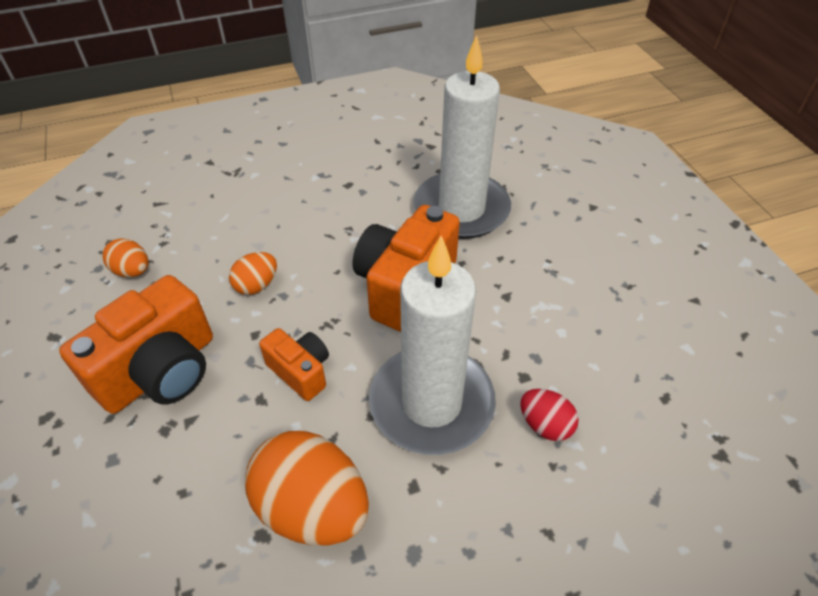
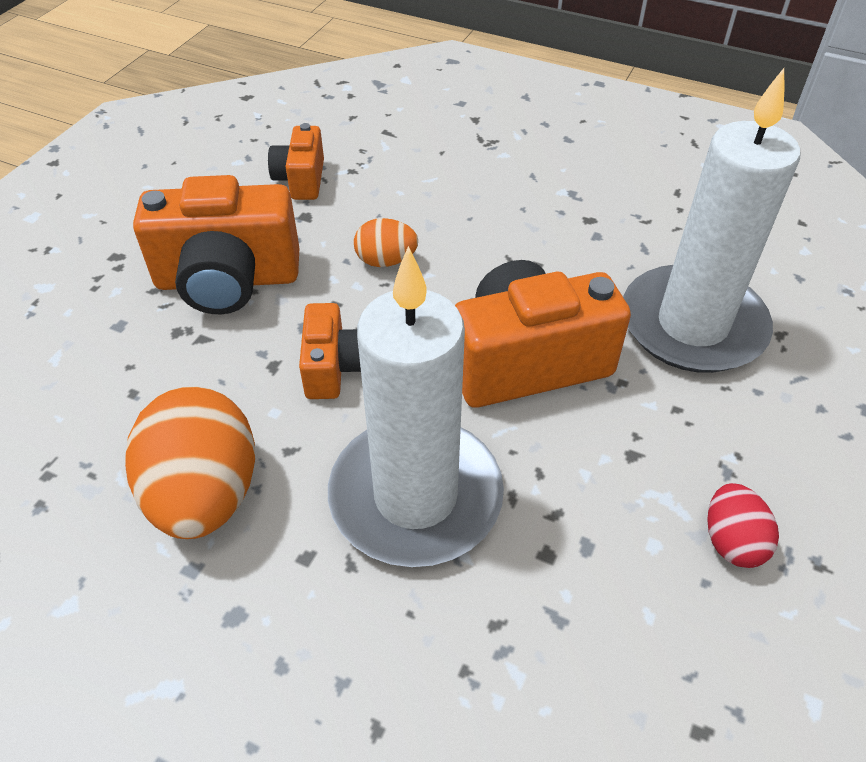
camera: 45 degrees right, 0 degrees up
orange egg [102,238,149,277] -> orange camera [268,123,324,200]
red egg [520,389,579,441] -> red egg moved to [708,483,779,568]

